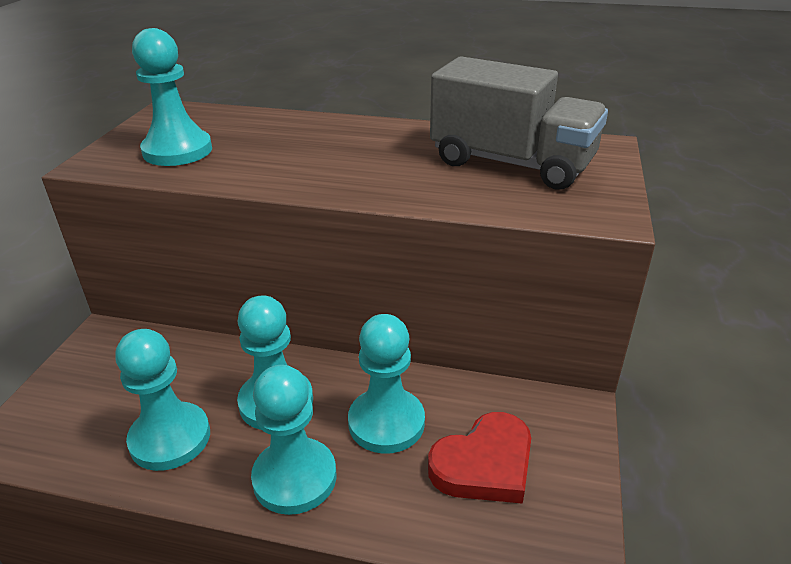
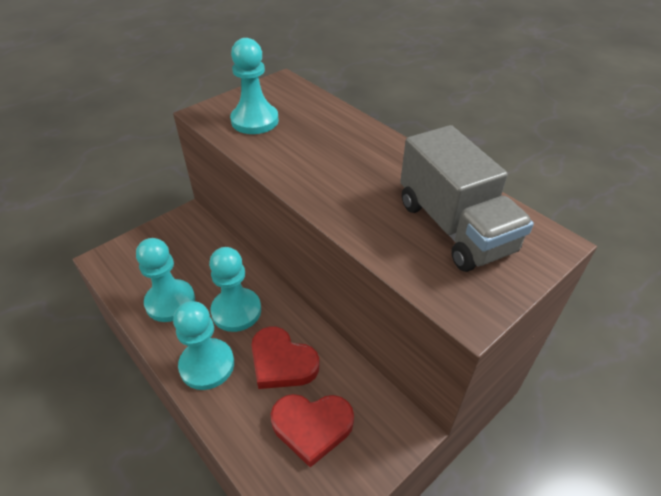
camera: 35 degrees right, 10 degrees up
turquoise pawn [348,314,425,454] -> red heart [251,327,320,389]

